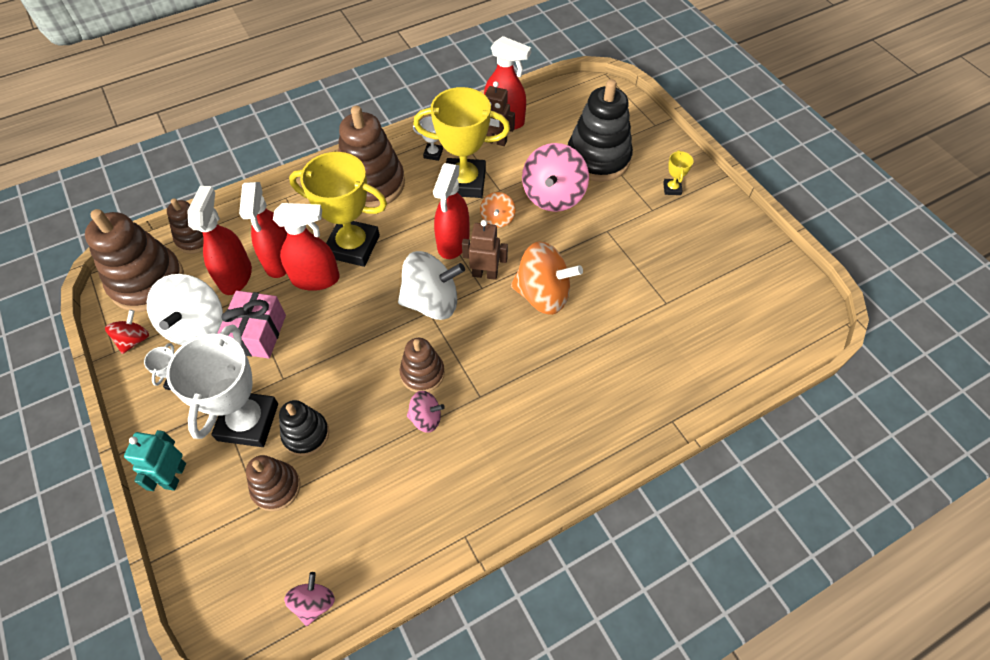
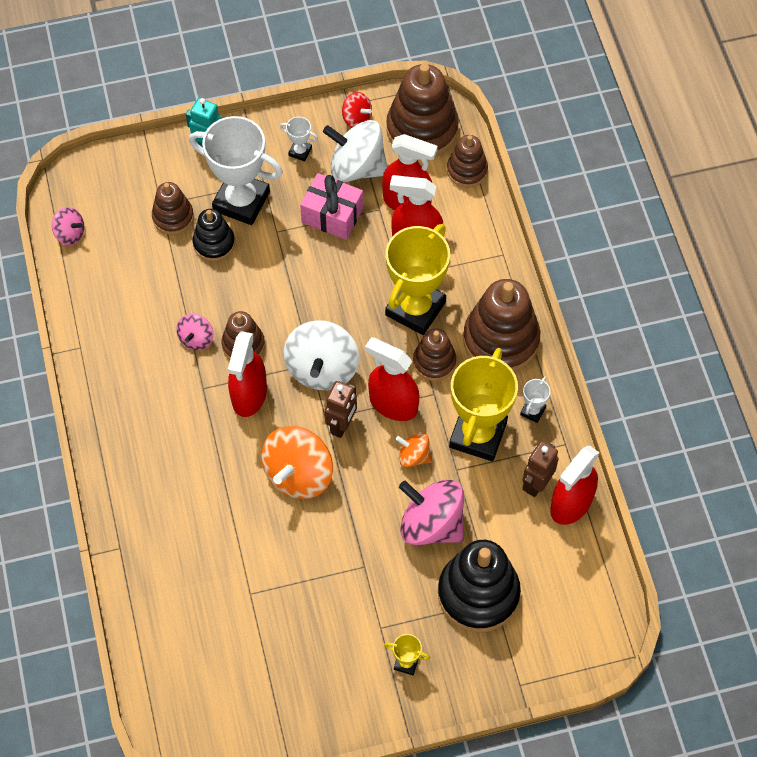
camera: 105 degrees right, 5 degrees up
red spray bottle [273,203,340,291] -> red spray bottle moved to [228,331,267,417]
none -> brown stacking toy [413,329,456,381]

